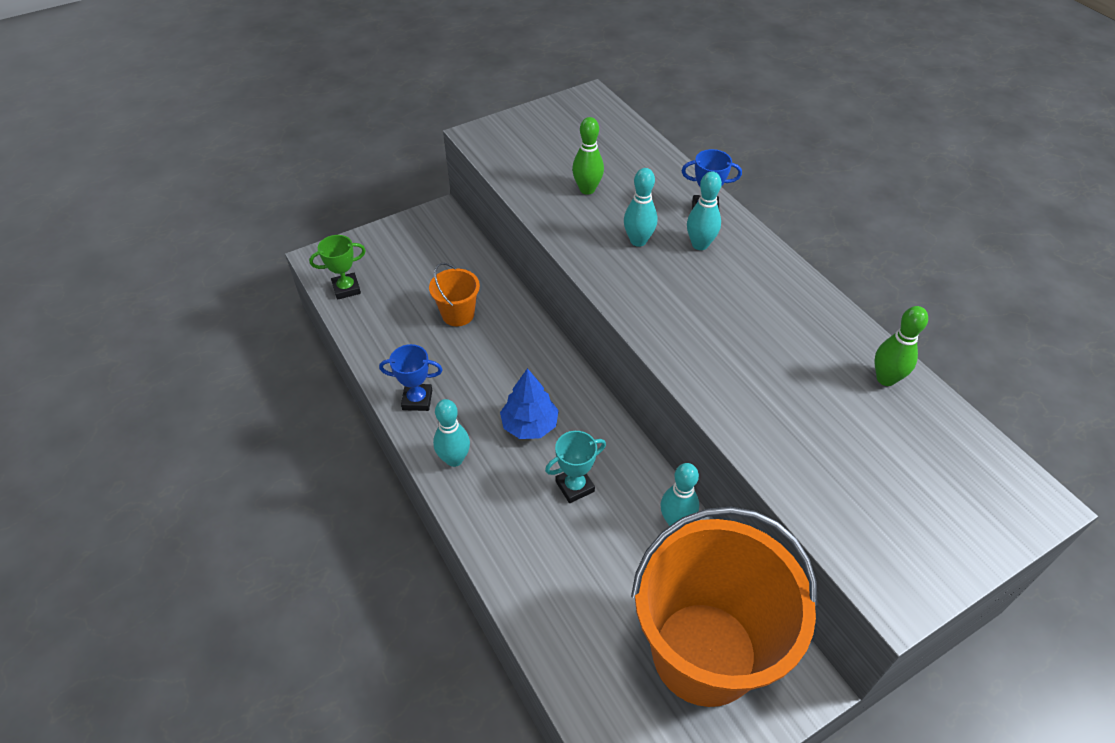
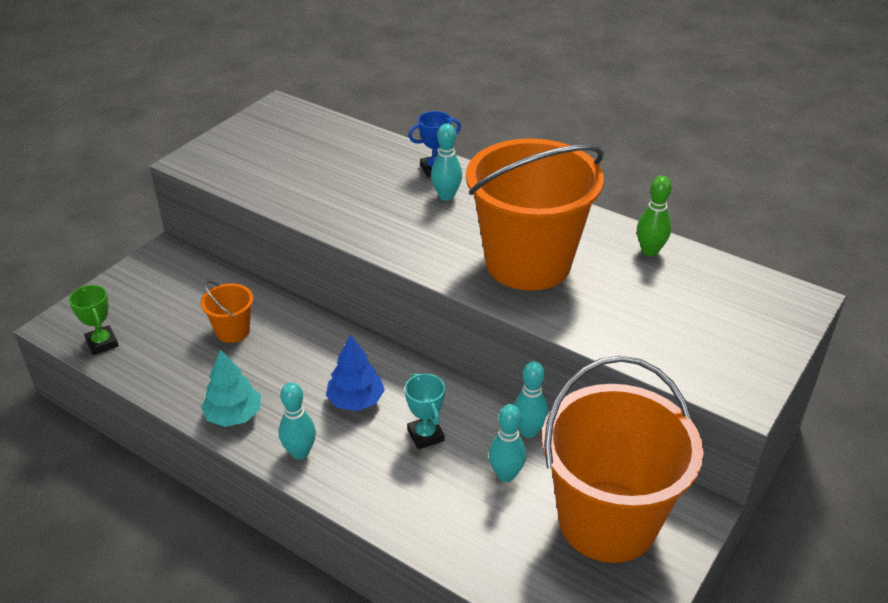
camera: 25 degrees left, 10 degrees down
green trophy [309,235,366,300] -> green trophy turned 75 degrees counterclockwise [69,285,119,355]
blue trophy [379,344,443,411] -> turquoise tree [201,349,261,427]
turquoise trophy [545,431,606,503] -> turquoise trophy turned 60 degrees counterclockwise [405,373,445,449]
green bowling pin [572,117,604,195] -> none
turquoise bowling pin [624,168,657,247] -> turquoise bowling pin moved to [488,404,526,482]
none -> orange bucket [466,138,604,291]

